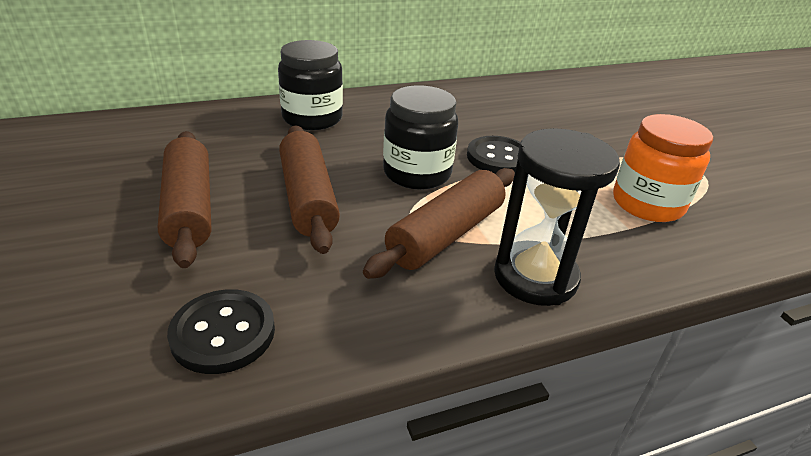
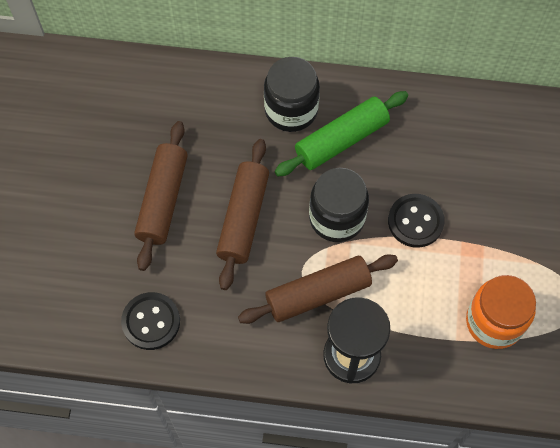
camera: 30 degrees right, 30 degrees up
none -> green rolling pin [275,91,408,176]

